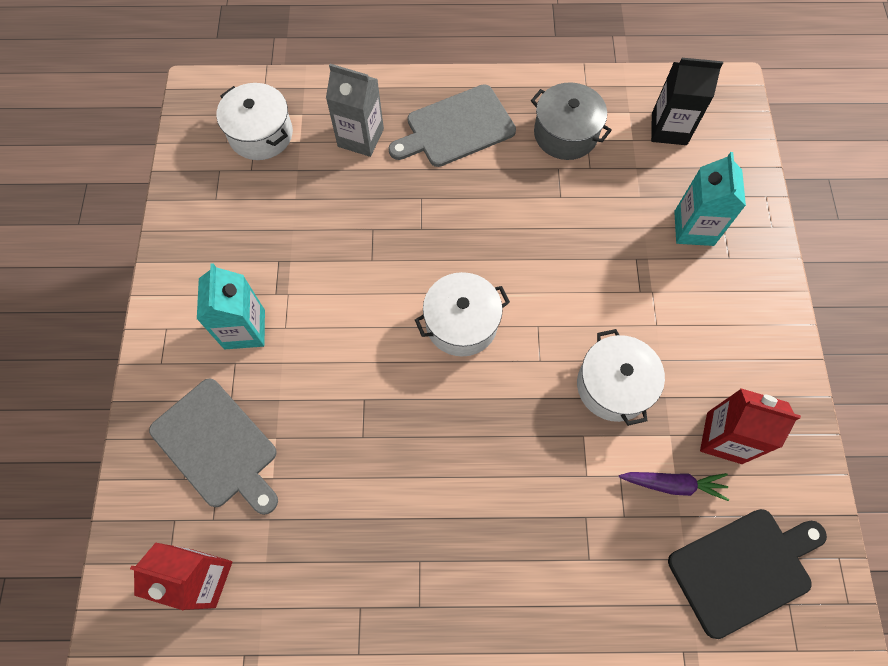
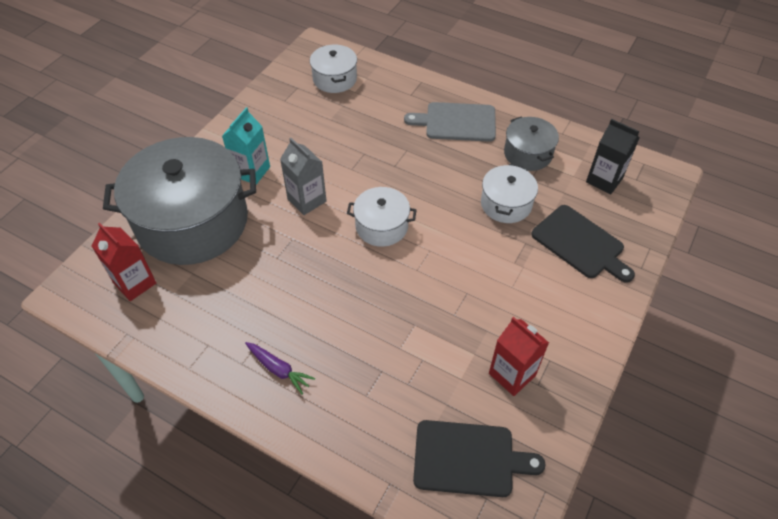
camera: 30 degrees right, 15 degrees down
grey cutting board [149,378,278,515] -> grey pot [103,137,256,265]
grey carton [326,64,384,157] -> grey carton moved to [280,138,327,215]
white pot [577,329,665,426] -> white pot moved to [481,164,538,223]
purple carrot [619,472,729,501] -> purple carrot moved to [245,342,315,394]
turquoise carton [674,152,746,246] -> black cutting board [531,205,635,283]

